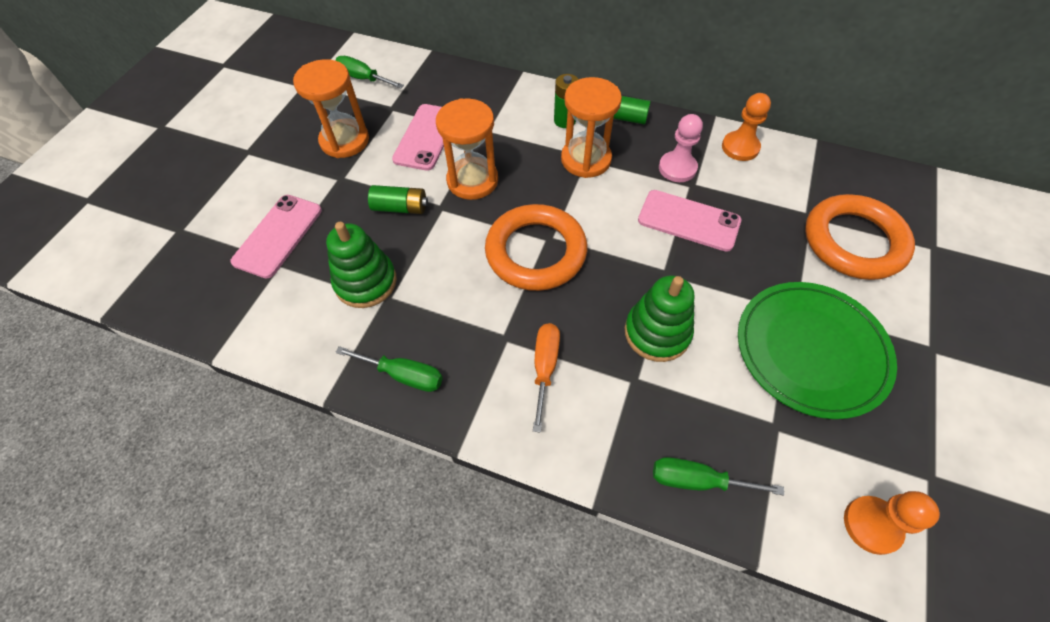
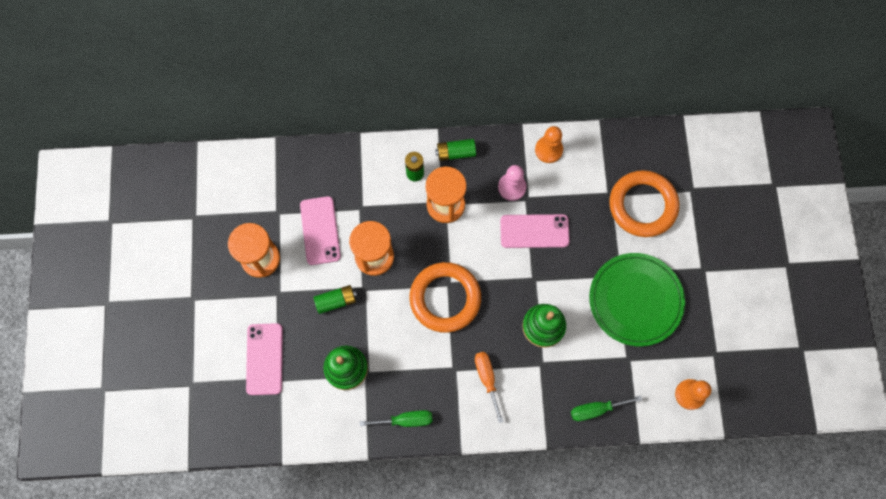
camera: 25 degrees left, 15 degrees up
green screwdriver [335,56,404,88] -> none

